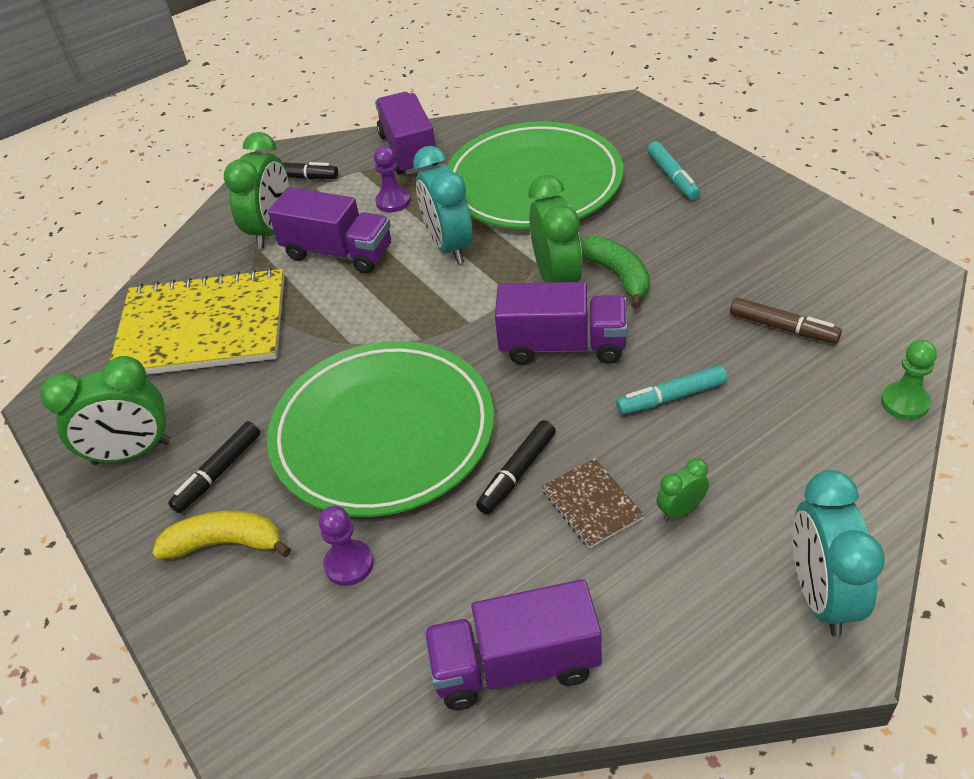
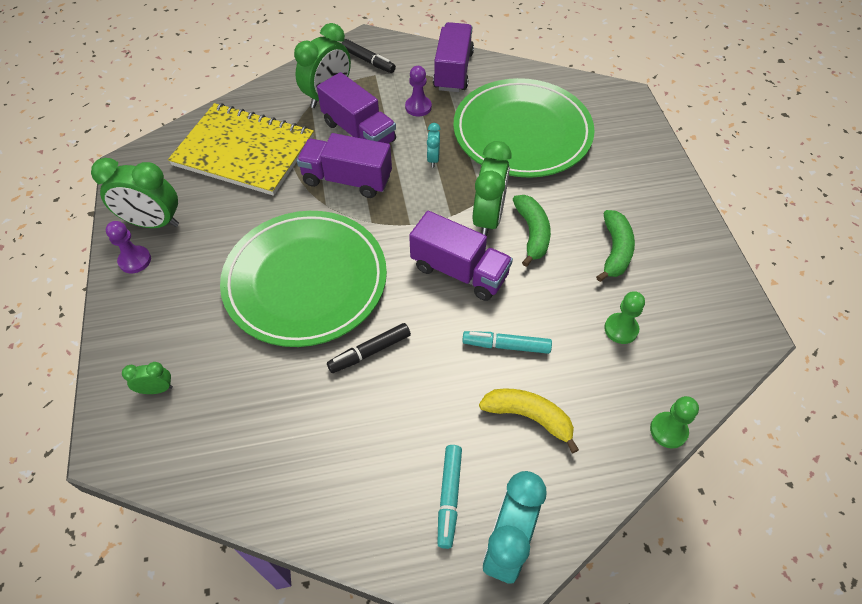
camera: 20 degrees right, 10 degrees up
yellow banana [152,510,291,559] -> yellow banana moved to [479,388,579,453]
black marker [168,421,260,513] -> none
purple pawn [319,506,374,586] -> purple pawn moved to [106,221,151,273]
turquoise clock [413,146,473,264] -> turquoise clock [427,123,441,168], size x0.49
purple truck [424,579,602,710] -> purple truck moved to [297,133,392,198]
brown notebook [542,458,645,549] -> none
turquoise marker [647,141,701,200] -> turquoise marker moved to [437,445,462,549]
green clock [657,458,709,521] -> green clock moved to [122,362,173,394]
brown marker [730,297,842,344] -> green pawn [604,291,645,344]
none -> green banana [596,210,635,282]

